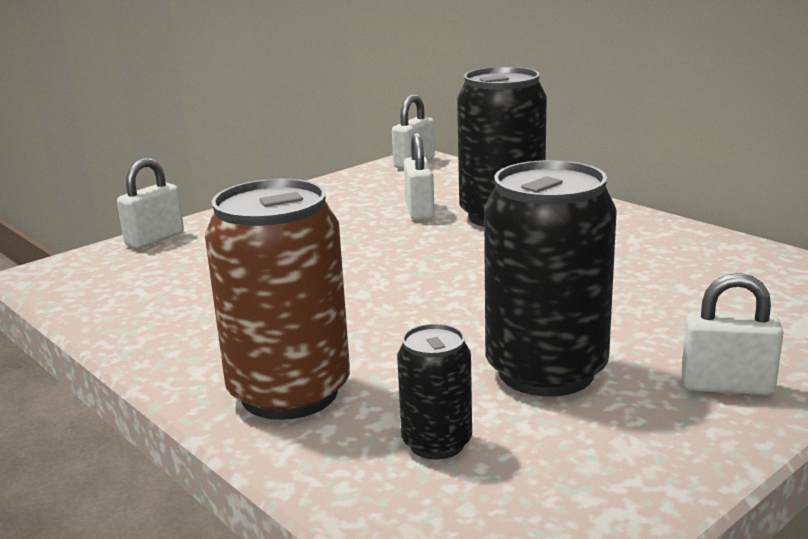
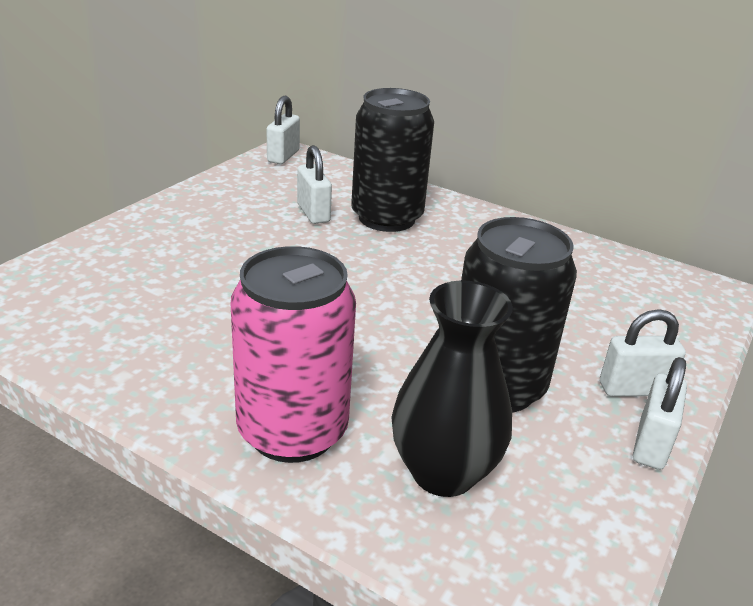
camera: 20 degrees left, 10 degrees up
white padlock [117,158,184,248] -> white padlock moved to [633,357,687,470]
brown can [205,179,350,420] -> pink can [231,246,356,463]
black can [397,324,472,460] -> black vase [391,280,513,497]

